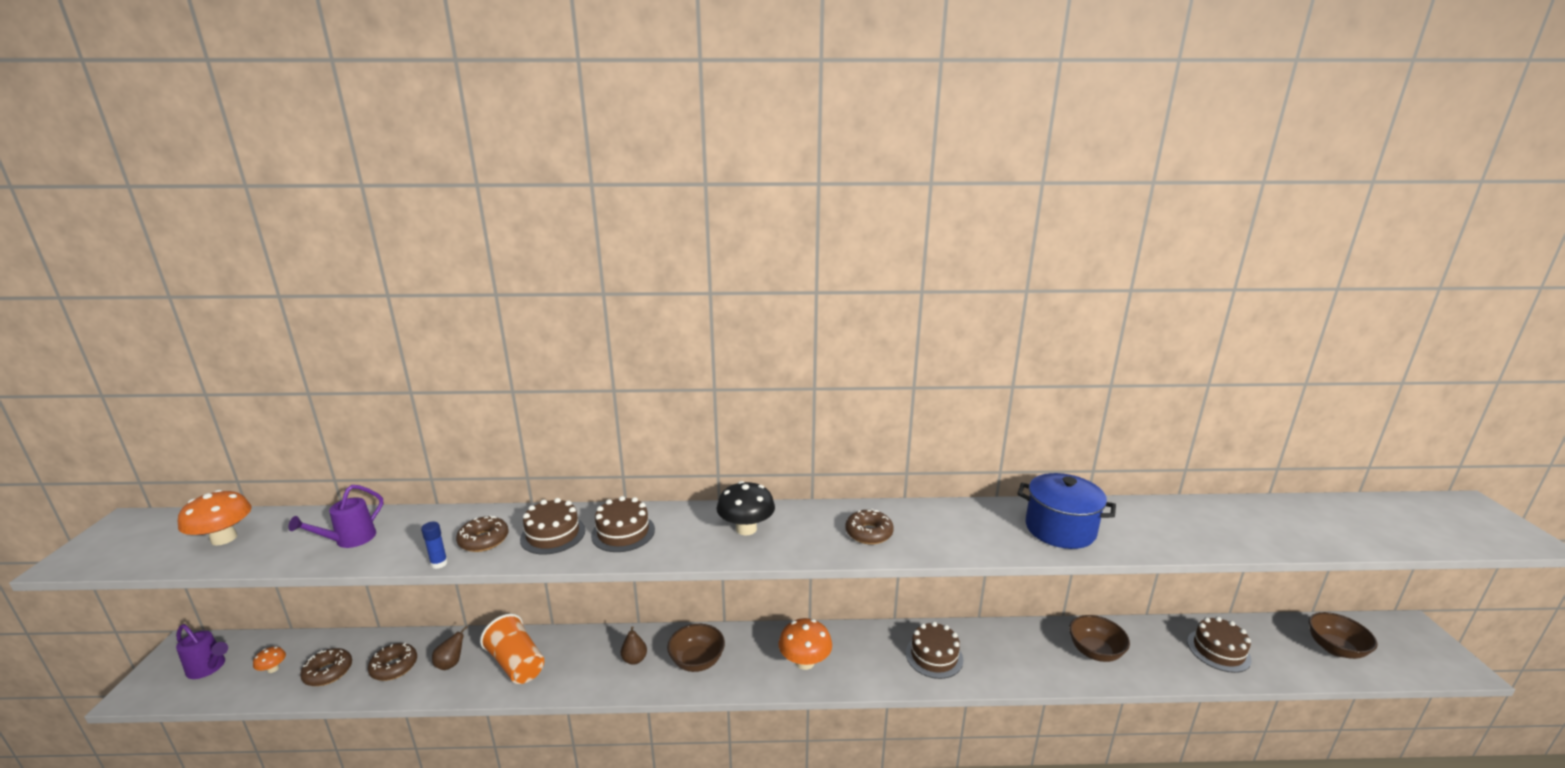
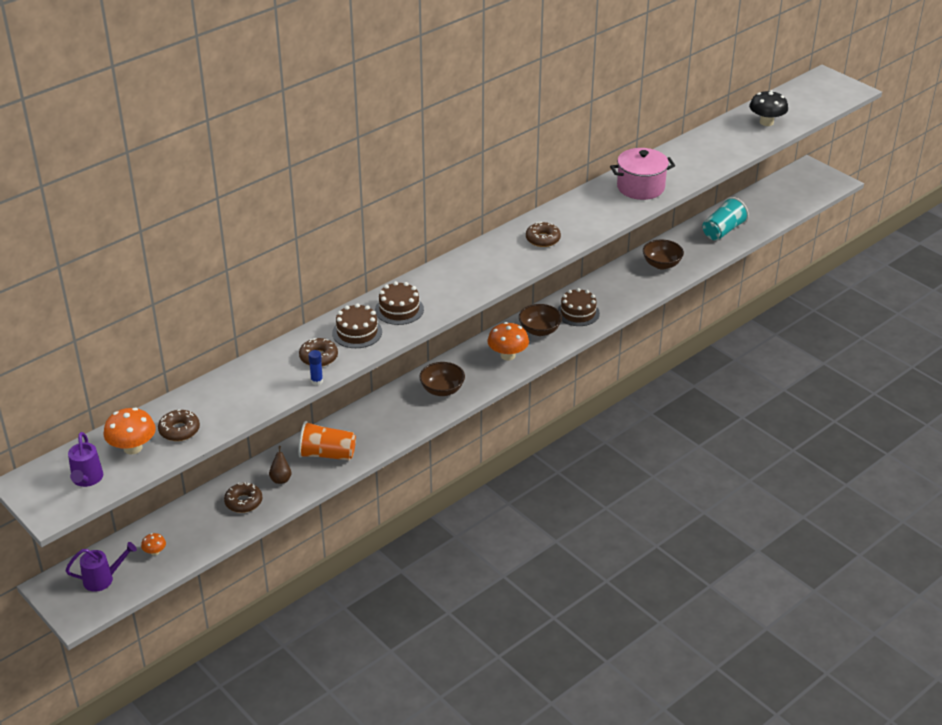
camera: 40 degrees left, 15 degrees up
purple watering can [288,485,383,548] -> purple watering can moved to [68,432,103,487]
brown donut [300,648,352,686] -> brown donut moved to [158,410,200,441]
brown pear [621,626,647,665] -> none
black mushroom [717,481,775,535] -> black mushroom moved to [749,90,788,126]
blue pot [1017,473,1116,549] -> pink pot [610,148,675,200]
brown cake [1187,617,1252,673] -> turquoise cup [702,197,749,241]
brown bowl [1309,612,1378,659] -> brown bowl moved to [519,304,562,336]

